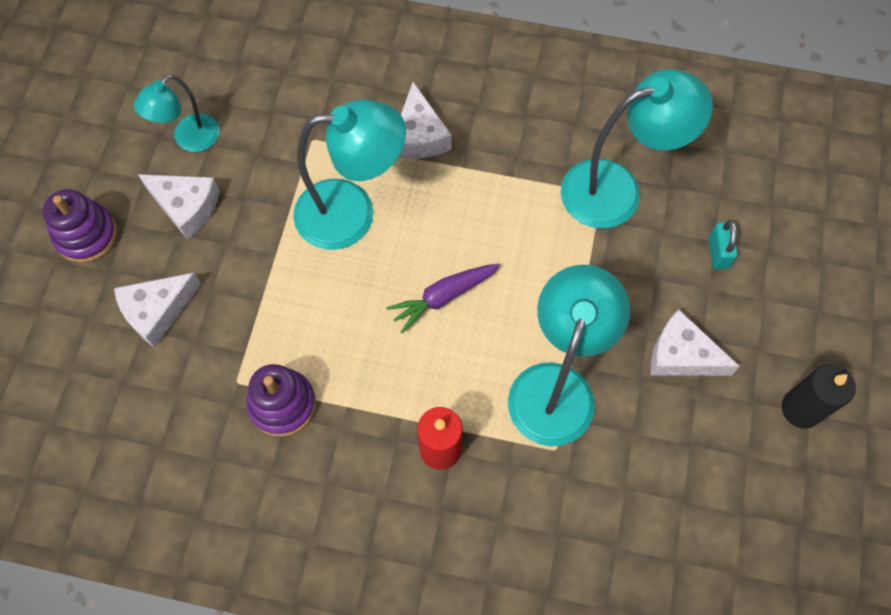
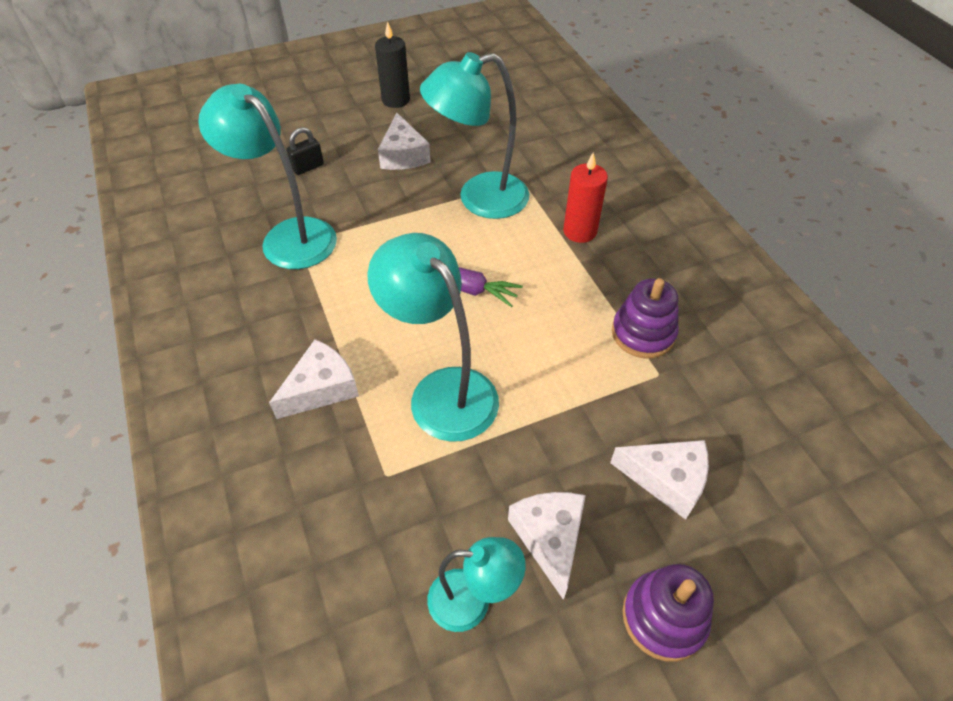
camera: 125 degrees left, 15 degrees down
turquoise padlock [709,220,738,270] -> black padlock [286,127,324,175]

